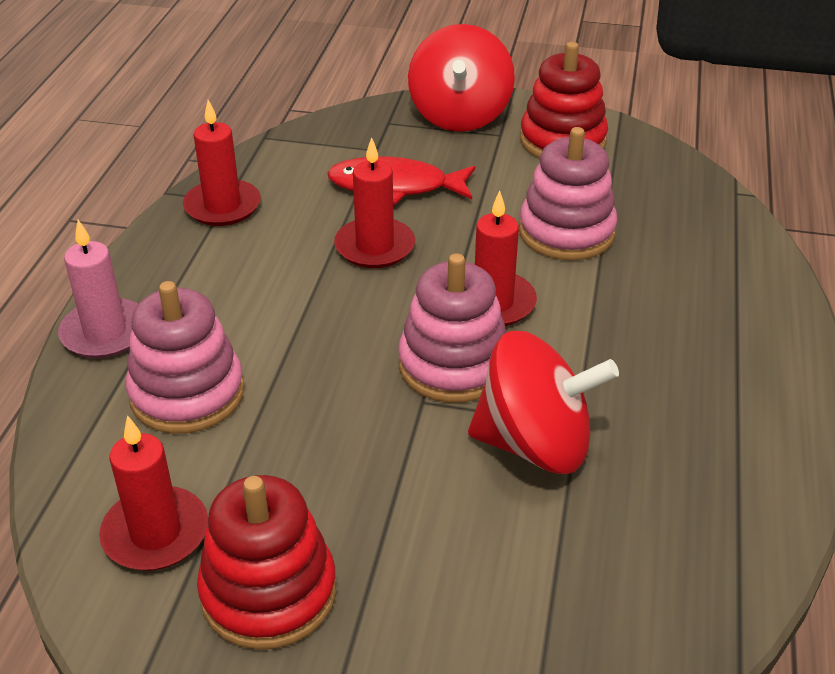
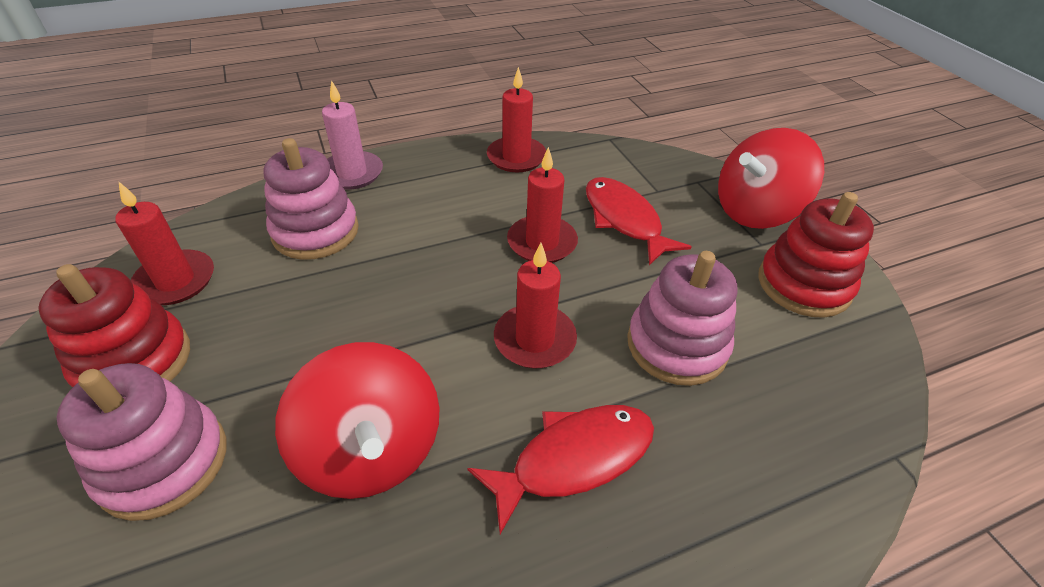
camera: 55 degrees right, 5 degrees up
pink stacking toy [398,253,506,403] -> pink stacking toy moved to [57,363,226,521]
none -> red fish [467,405,654,534]

